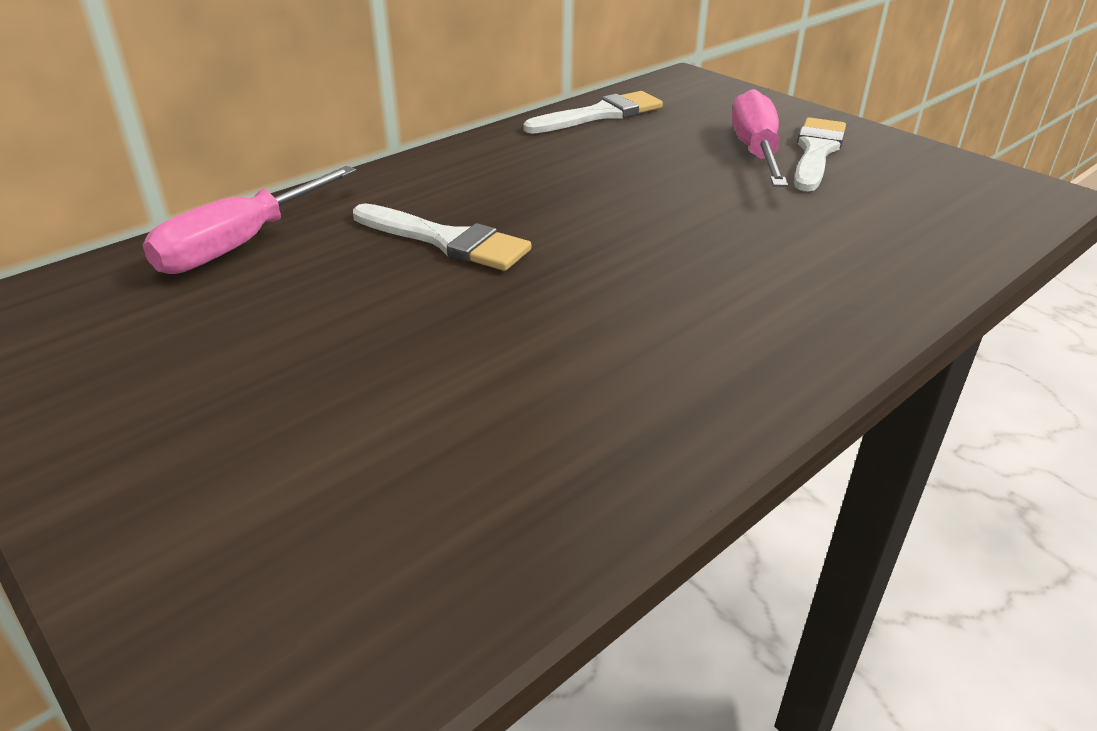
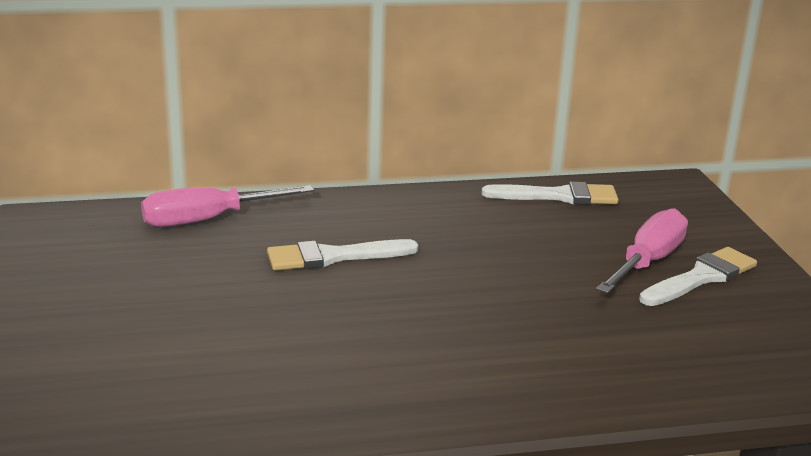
camera: 30 degrees right, 10 degrees down
white brush [353,203,532,271] -> white brush turned 105 degrees clockwise [267,239,418,270]

